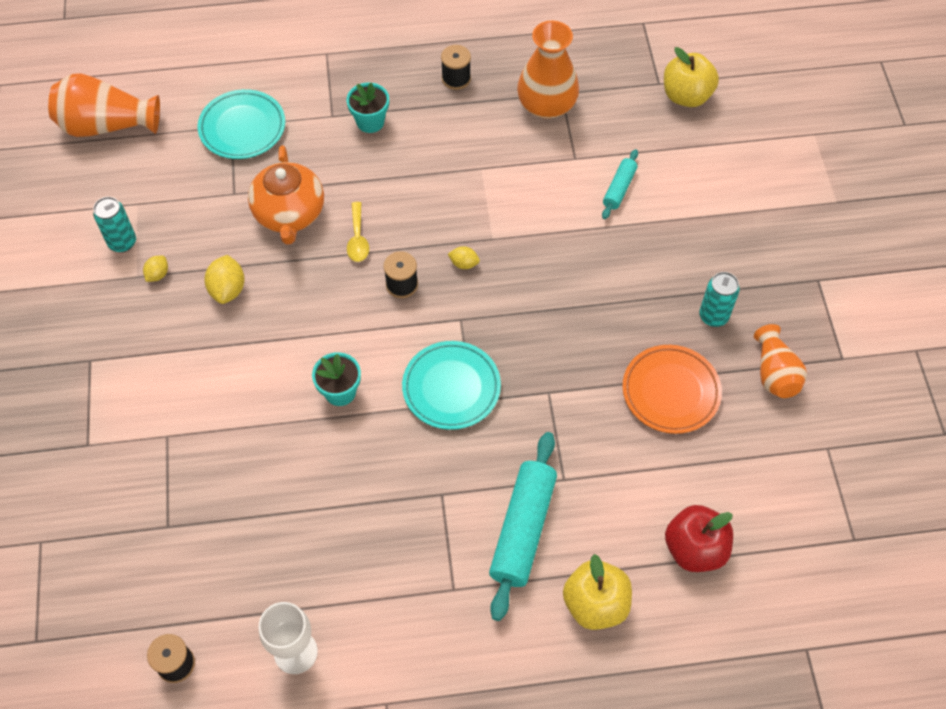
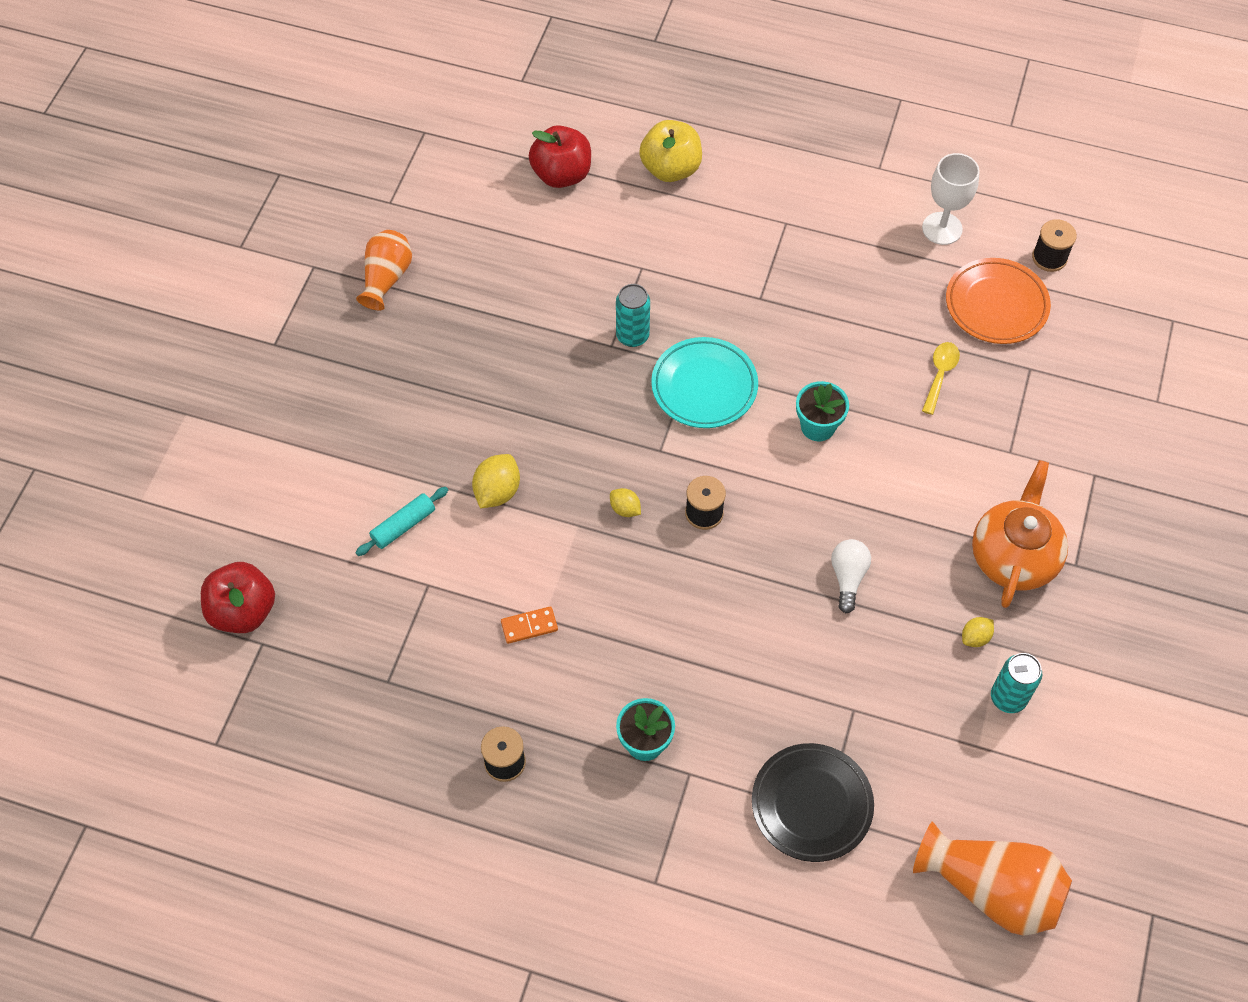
camera: 155 degrees left, 0 degrees up
turquoise plate [198,89,285,159] -> black plate [752,743,874,862]
yellow lemon [204,255,245,304] -> yellow lemon moved to [472,454,520,508]
orange teapot [248,145,324,245] -> orange teapot moved to [972,460,1068,608]
yellow spoon [347,202,369,262] -> yellow spoon moved to [922,342,960,415]
turquoise rolling pin [489,432,557,621] -> none
orange vase [517,20,579,119] -> none
orange plate [622,345,722,434] -> orange plate moved to [946,258,1051,344]
yellow apple [664,47,719,107] -> red apple [201,562,275,633]
turquoise can [699,272,740,327] -> turquoise can moved to [616,284,650,347]
none -> orange domino [501,606,558,644]
none -> white light bulb [831,539,871,613]

